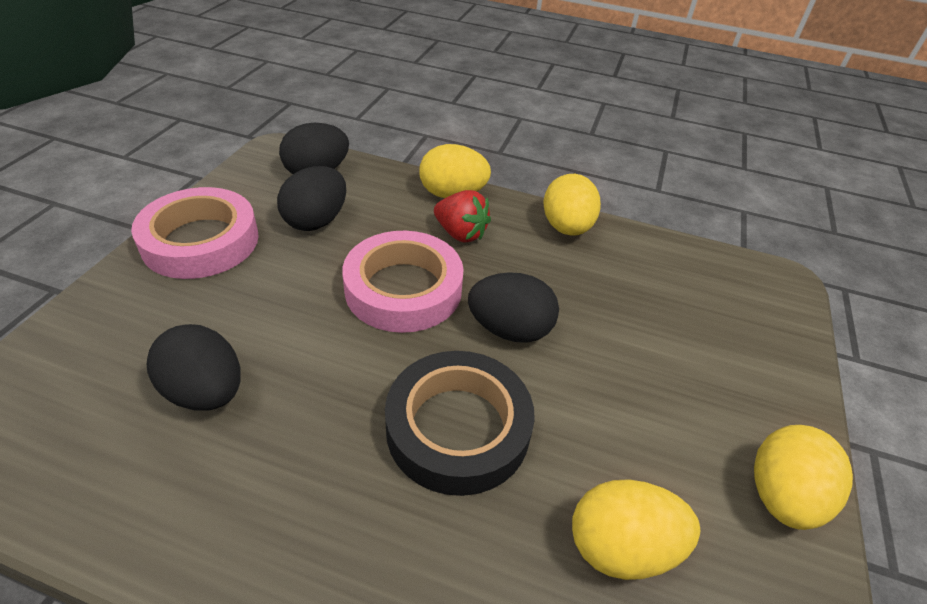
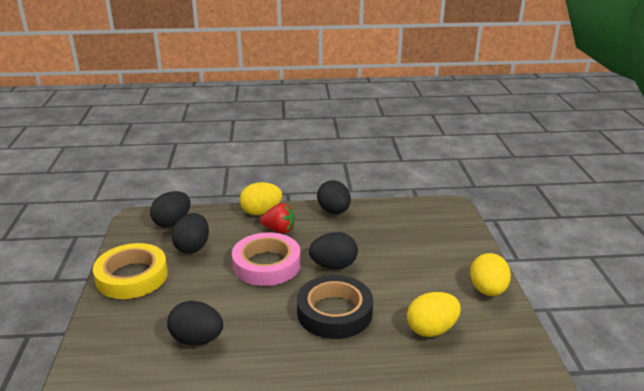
camera: 20 degrees left, 15 degrees down
pink tape [131,187,259,279] -> yellow tape [93,243,168,299]
yellow egg [543,174,601,236] -> black egg [317,180,351,214]

